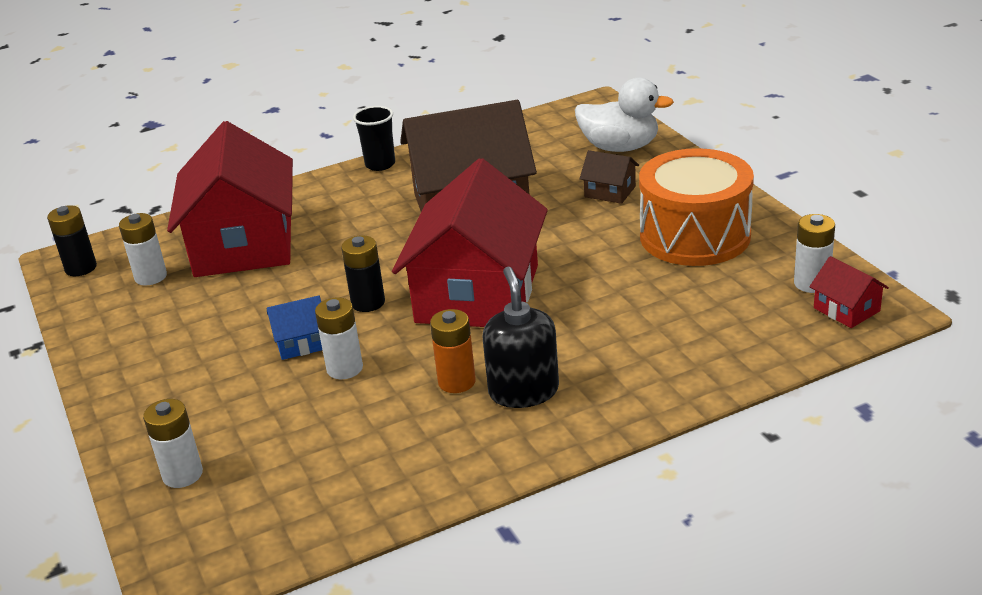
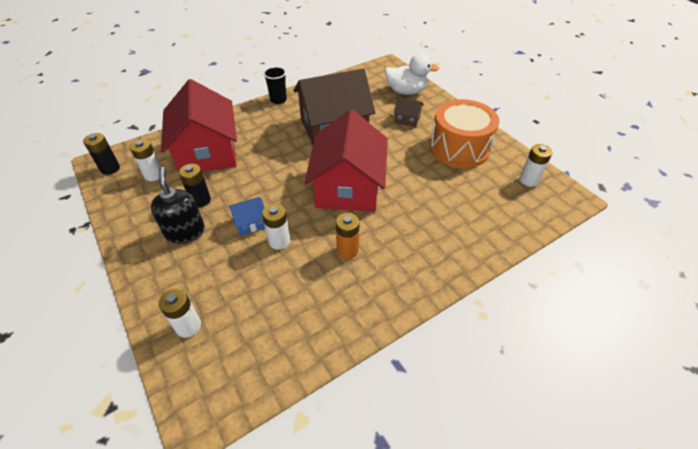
camera: 10 degrees left, 15 degrees up
black battery [341,235,385,312] -> black battery moved to [179,164,211,207]
black soap dispenser [482,266,559,408] -> black soap dispenser moved to [151,167,205,244]
red house [810,256,889,328] -> none

